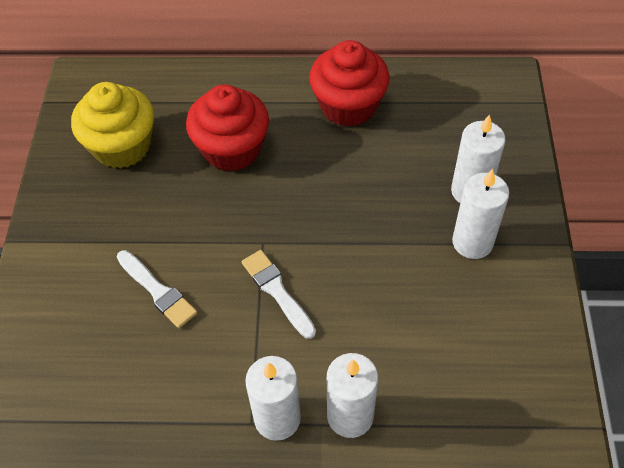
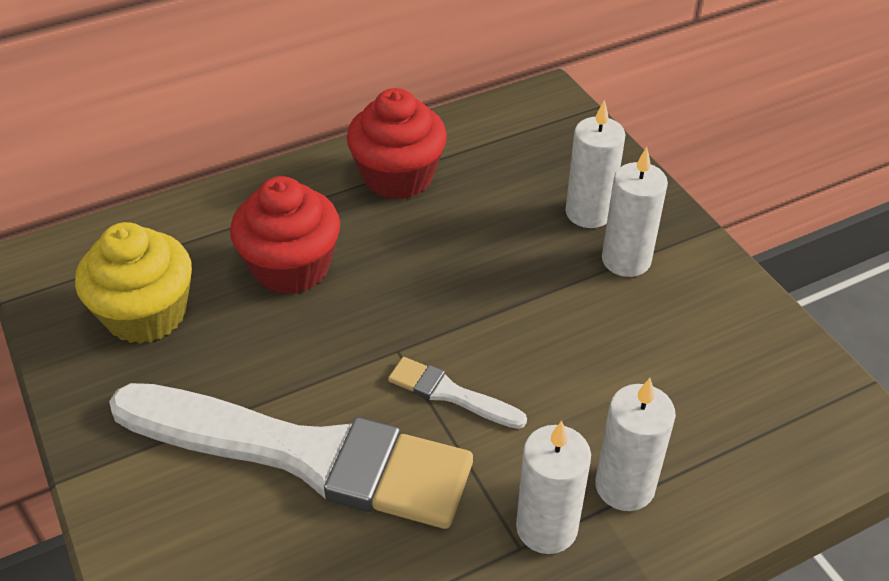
camera: 30 degrees left, 10 degrees down
white brush [117,250,197,328] -> white brush [109,383,473,529], size x2.46

